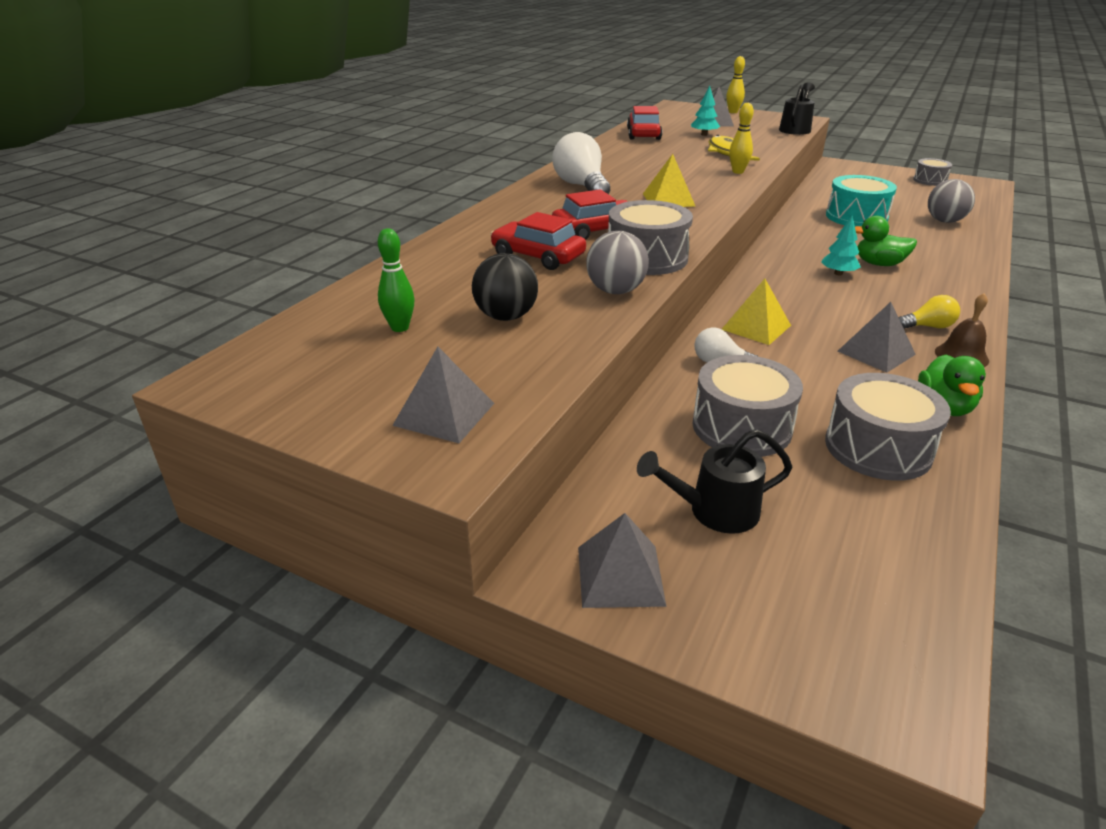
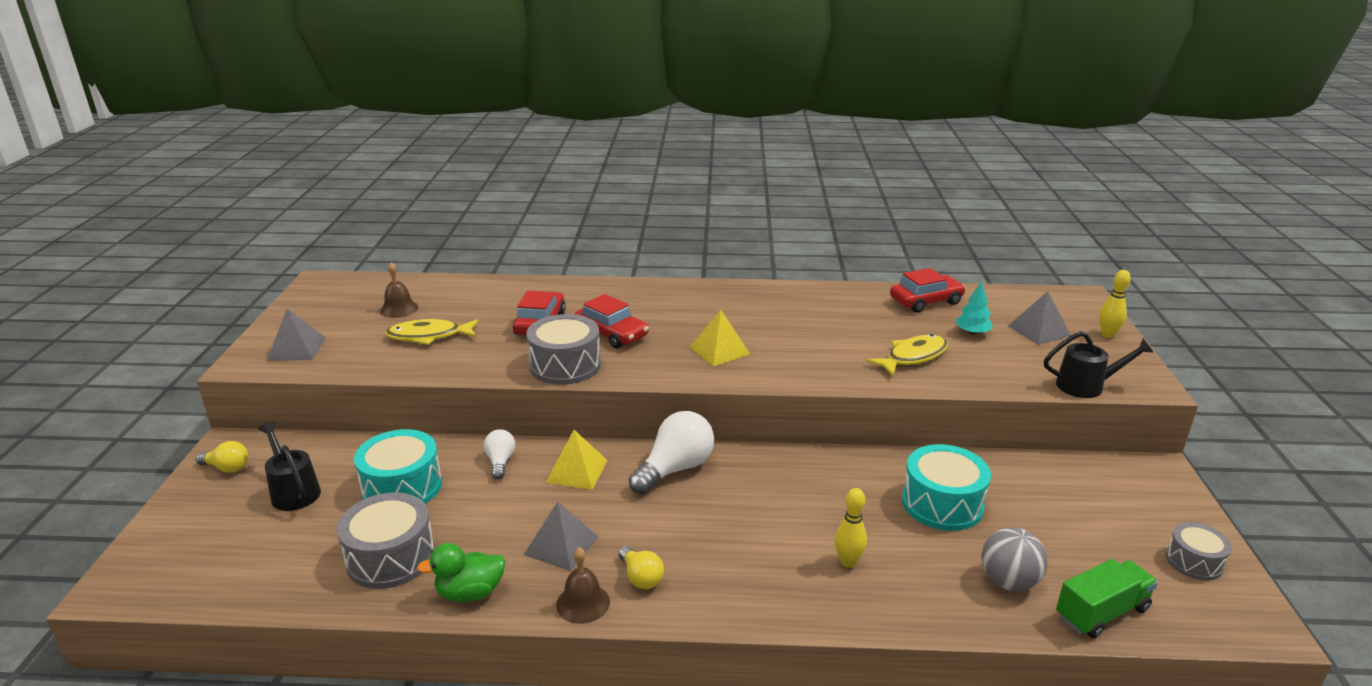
camera: 65 degrees right, 5 degrees down
green bowling pin [378,228,415,332] -> brown bell [380,262,419,318]
black ball [472,253,538,321] -> yellow fish [385,319,479,345]
white light bulb [552,132,610,194] -> white light bulb moved to [629,411,714,494]
grey pyramid [578,513,666,608] -> yellow light bulb [196,441,248,473]
grey ball [586,231,649,294] -> none
grey drum [693,355,803,457] -> turquoise drum [354,429,442,504]
yellow bowling pin [729,103,754,174] -> yellow bowling pin moved to [835,488,867,568]
turquoise tree [821,216,861,275] -> none
green duck [855,216,917,266] -> none
none -> green truck [1056,559,1158,638]

